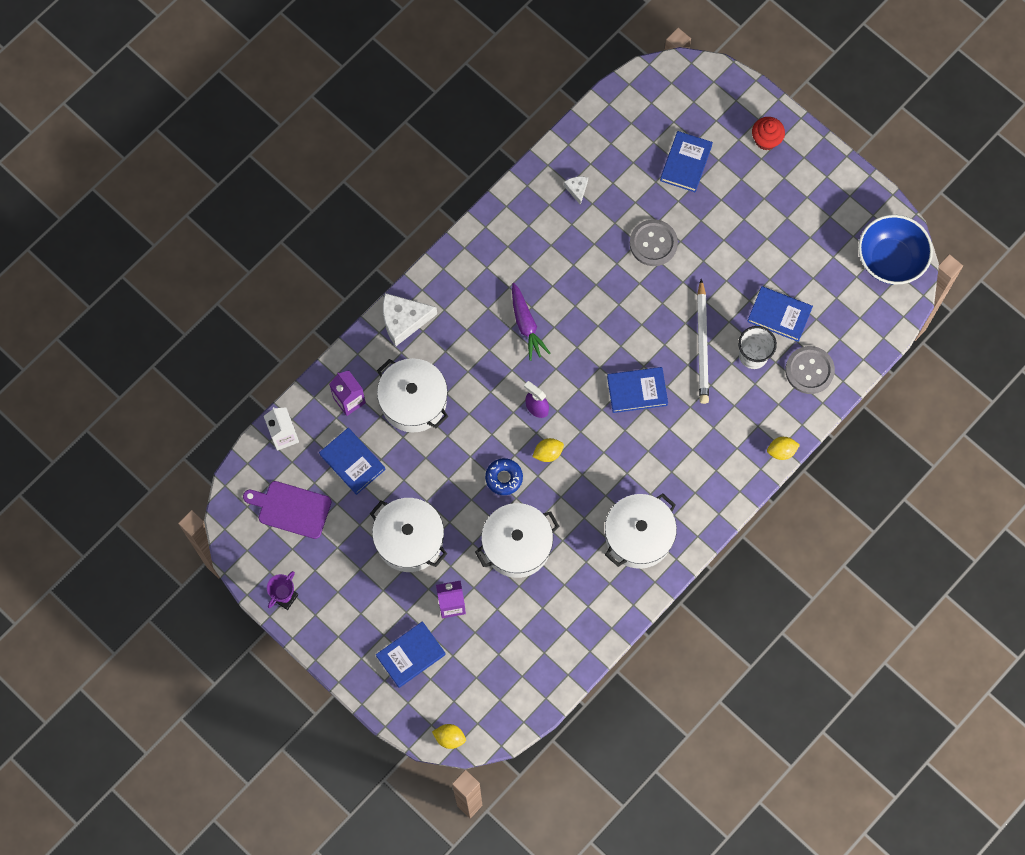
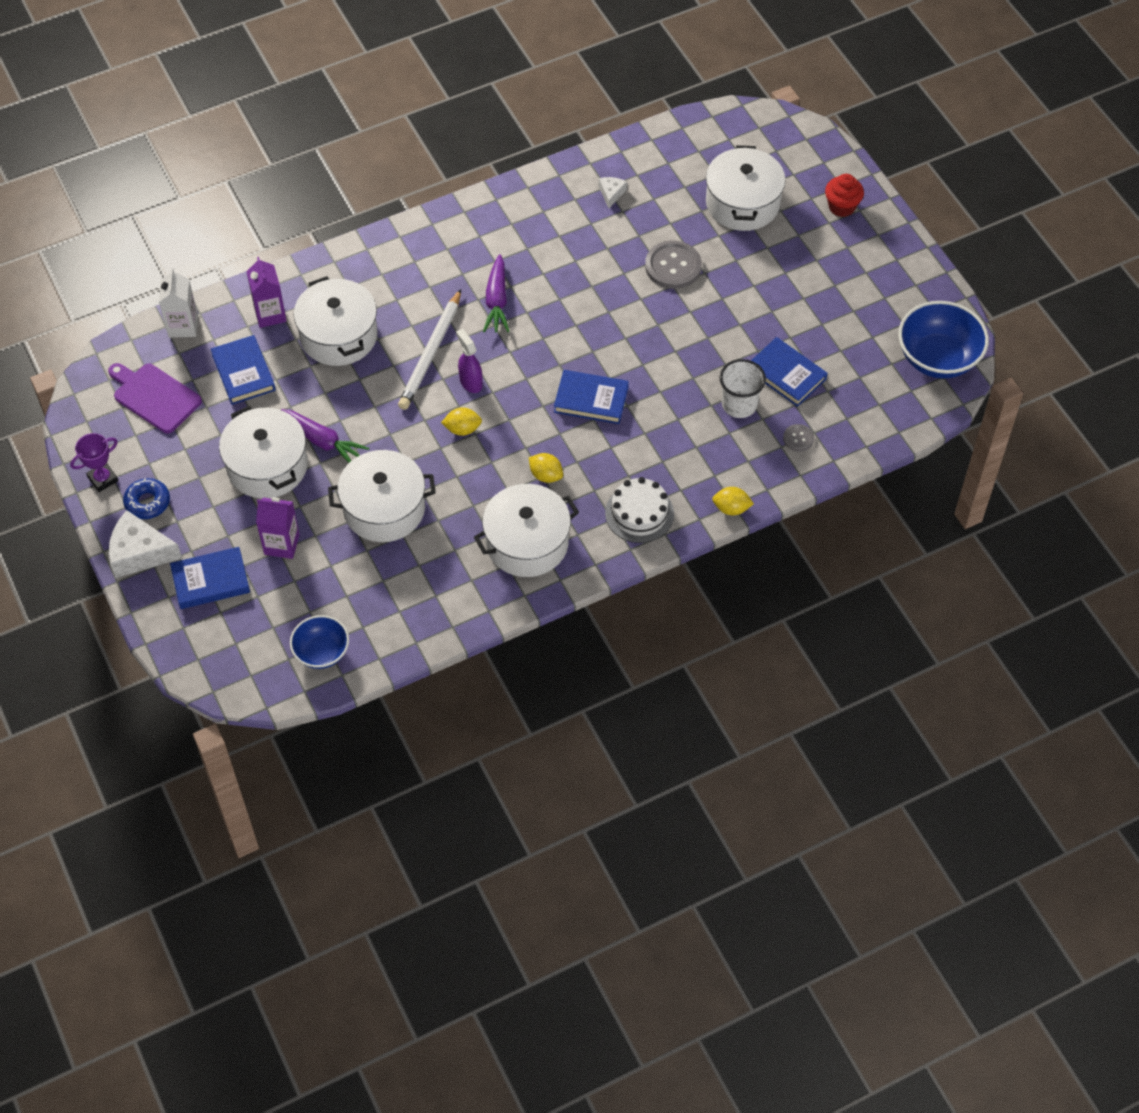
camera: 20 degrees right, 15 degrees down
white cheese [383,293,437,346] -> white cheese moved to [109,510,182,578]
yellow lemon [432,724,466,749] -> yellow lemon moved to [529,453,563,483]
blue donut [485,458,523,495] -> blue donut moved to [123,478,170,519]
blue book [660,131,713,192] -> white pot [706,145,786,231]
white pencil [697,279,709,404] -> white pencil moved to [398,289,461,410]
grey button [785,346,835,394] -> grey button [783,424,814,452], size x0.52
none -> purple carrot [281,409,369,463]
none -> blue bowl [290,615,349,669]
none -> white cake [605,477,674,543]

